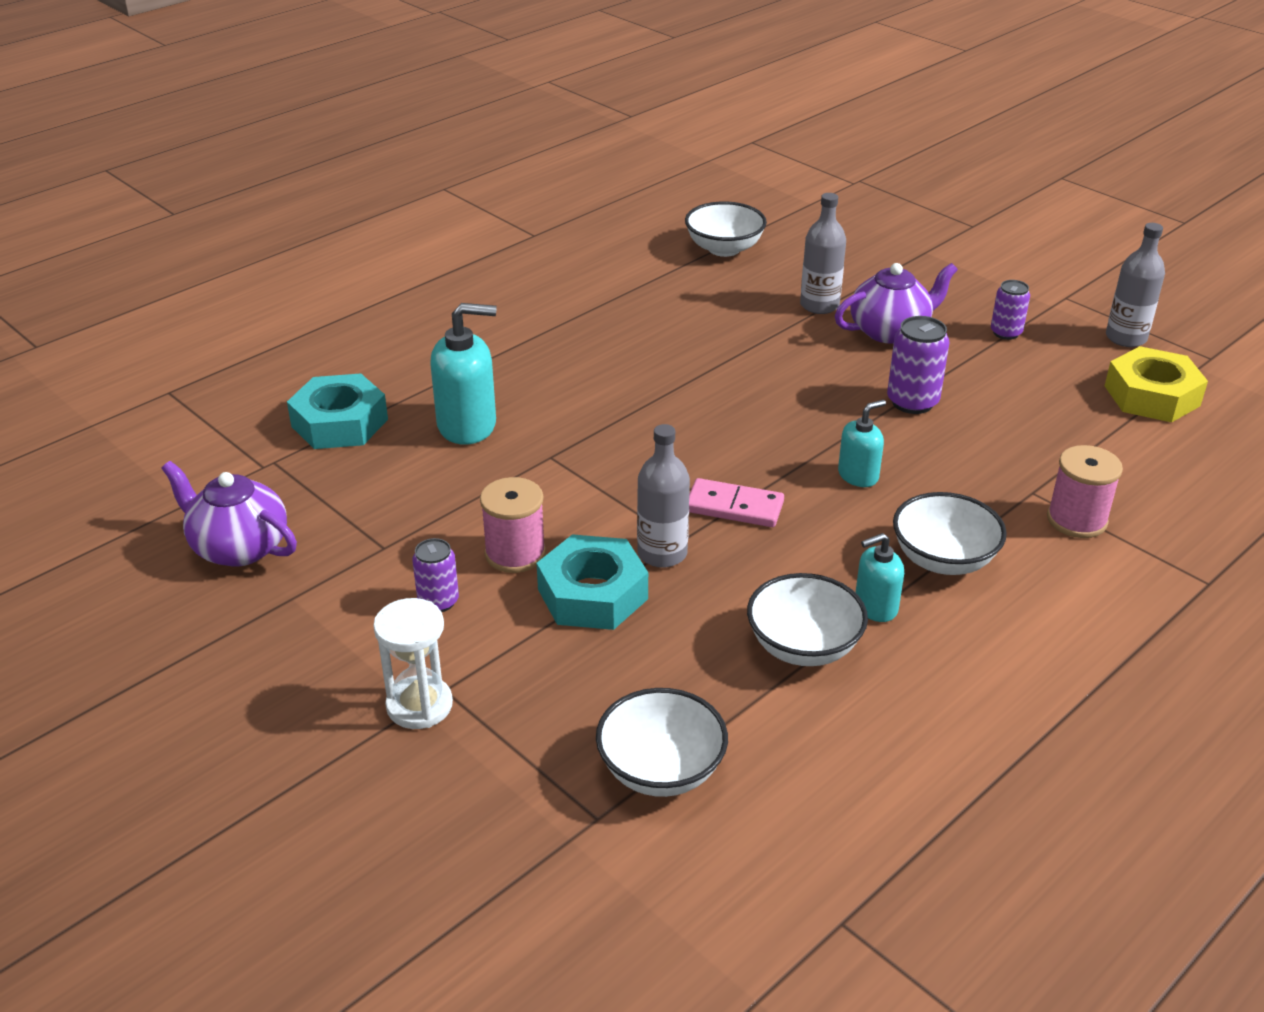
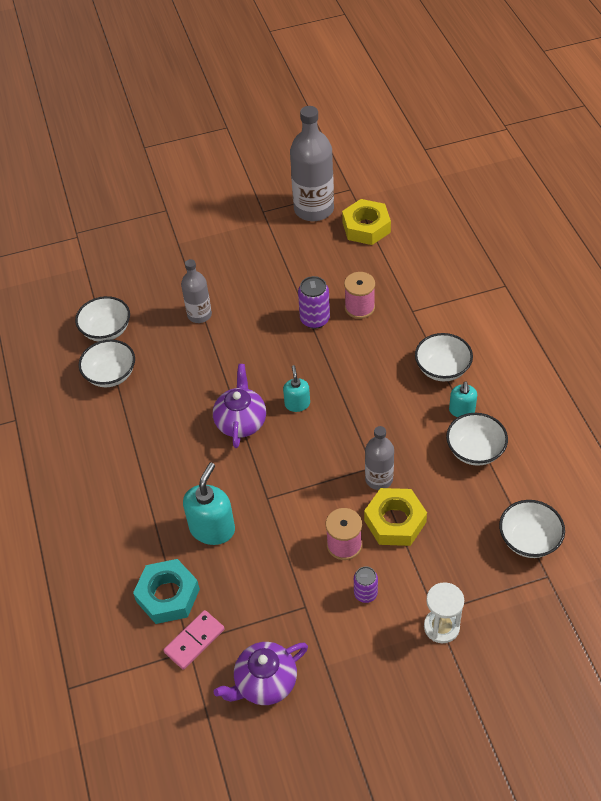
camera: 60 degrees left, 15 degrees up
turquoise nut [537,534,648,630] -> yellow nut [364,488,427,546]
pink domino [689,478,784,527] -> pink domino moved to [163,610,225,670]
purple teapot [835,263,958,344] -> purple teapot moved to [213,364,266,448]
turquoise soap dispenser [838,400,886,487] -> turquoise soap dispenser moved to [283,365,310,412]
purple can [991,280,1030,340] -> none
pink spool [1047,445,1123,538] -> pink spool moved to [344,272,375,319]
grey bottle [1106,223,1165,347] -> grey bottle [290,106,334,221], size x1.75
none -> white bowl [78,340,135,387]

